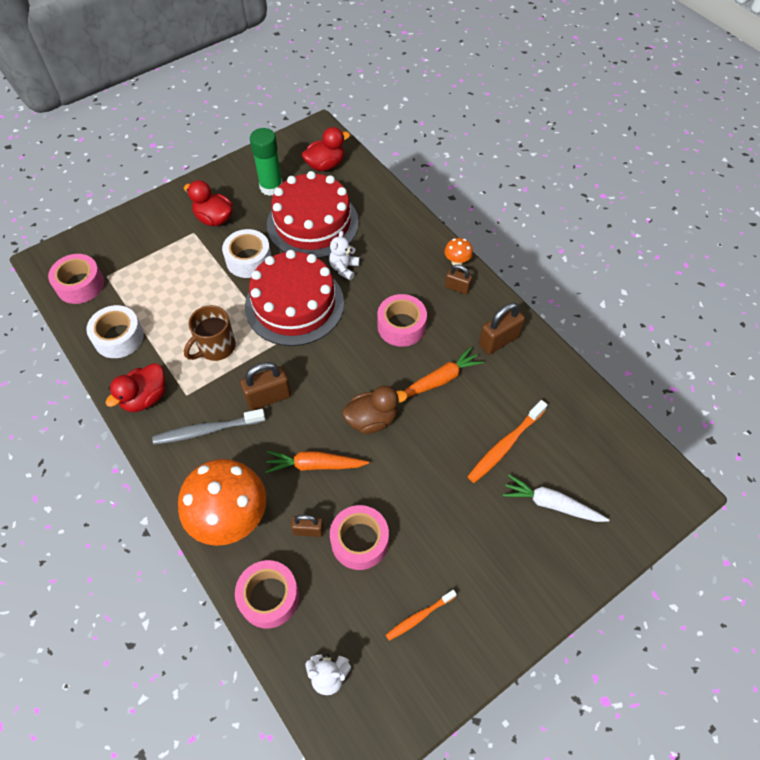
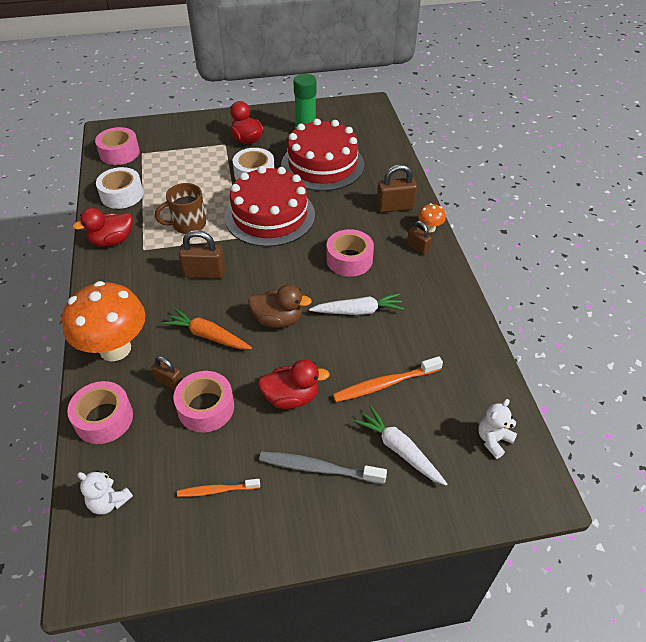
camera: 25 degrees right, 10 degrees down
grey toothbrush [152,409,265,445] -> grey toothbrush moved to [259,452,387,484]
red duck [302,127,350,171] -> red duck moved to [258,359,330,409]
white teddy bear [329,231,359,280] -> white teddy bear moved to [478,399,517,459]
orange carrot [404,347,484,397] -> white carrot [309,293,404,315]
brown padlock [479,303,525,355] -> brown padlock moved to [376,164,417,213]

